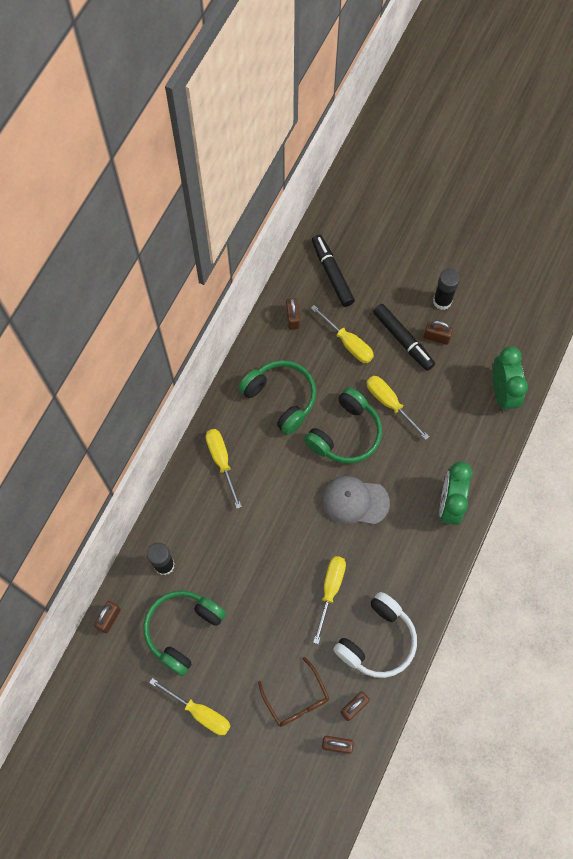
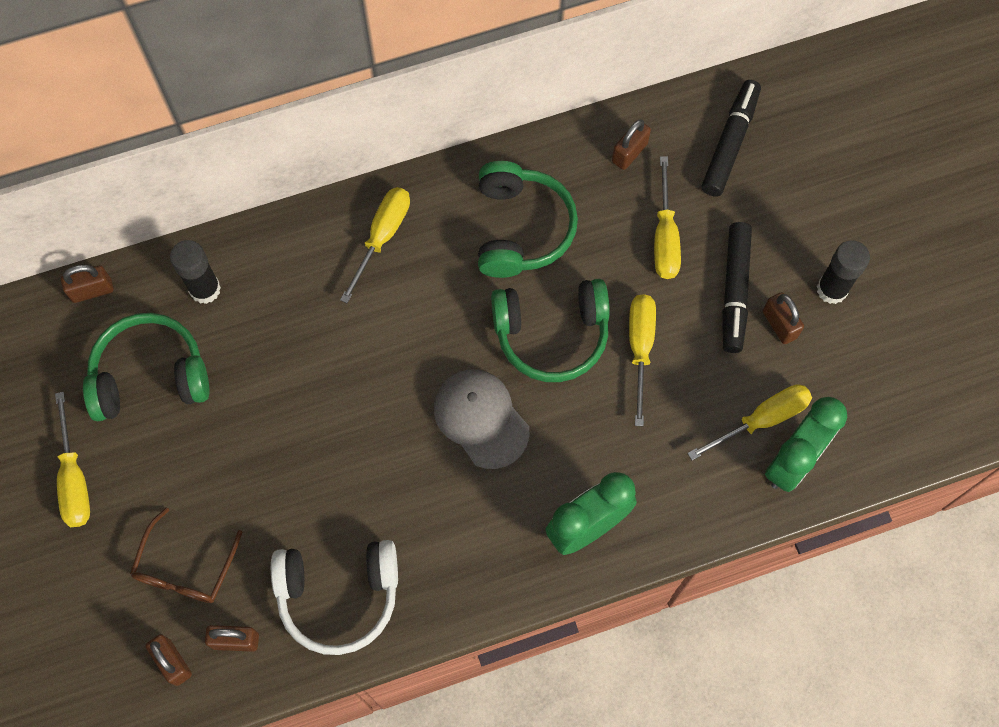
camera: 45 degrees right, 0 degrees up
yellow screwdriver [313,556,346,644] -> yellow screwdriver moved to [687,384,812,460]

